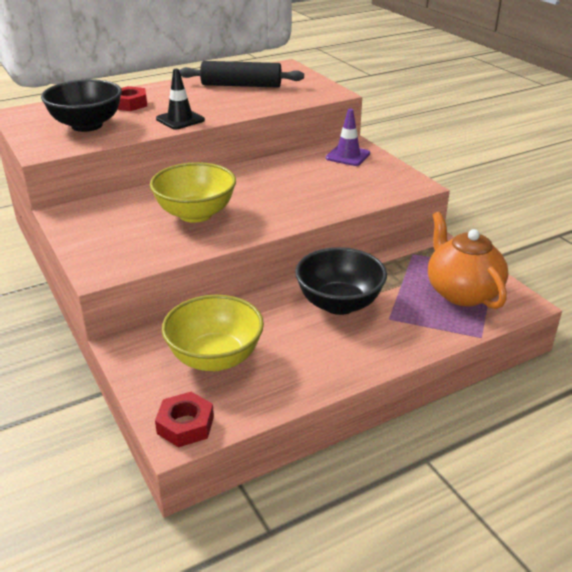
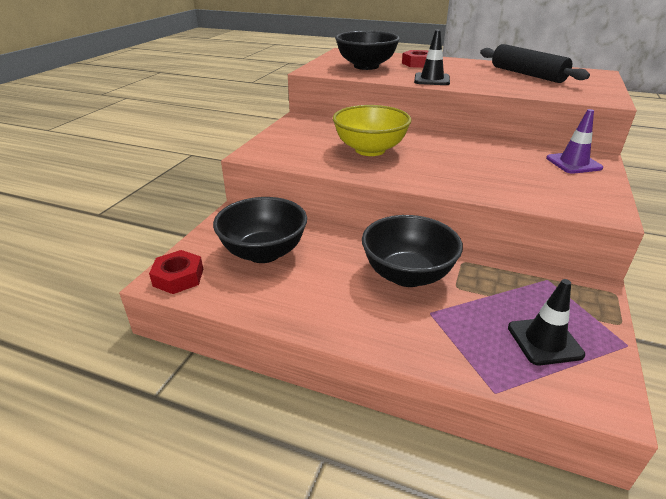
camera: 50 degrees right, 0 degrees up
yellow bowl [162,295,264,371] -> black bowl [213,197,307,263]
orange teapot [428,212,508,309] -> black traffic cone [508,279,585,365]

